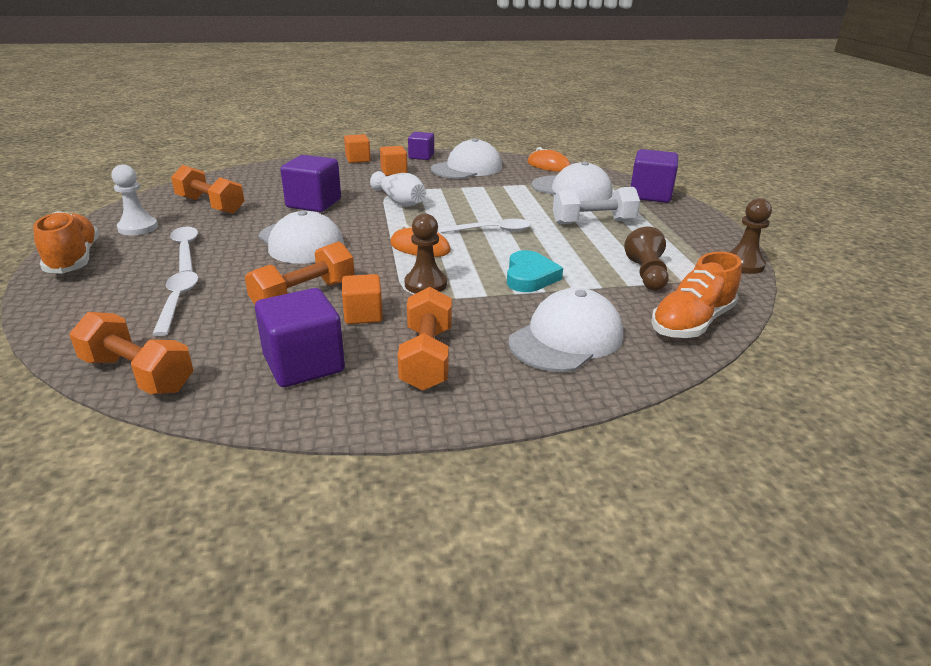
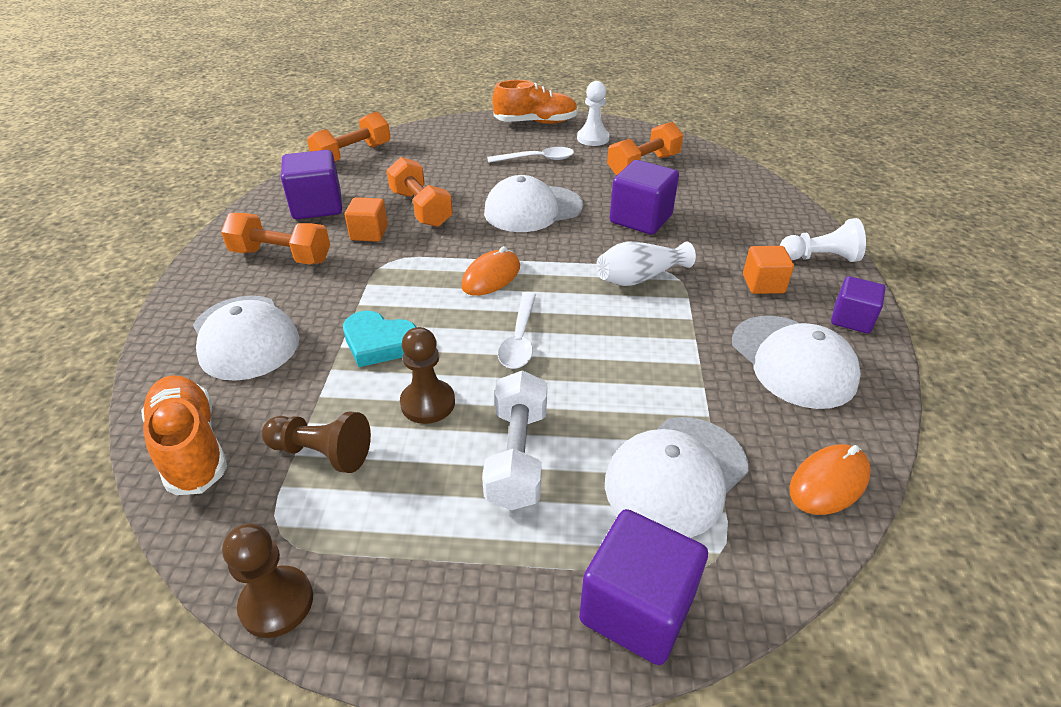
camera: 105 degrees right, 10 degrees up
white spoon [152,271,199,336] -> none
orange cube [344,134,371,163] -> white pawn [779,218,866,262]
brown pawn [404,213,447,294] -> brown pawn moved to [400,327,455,424]

